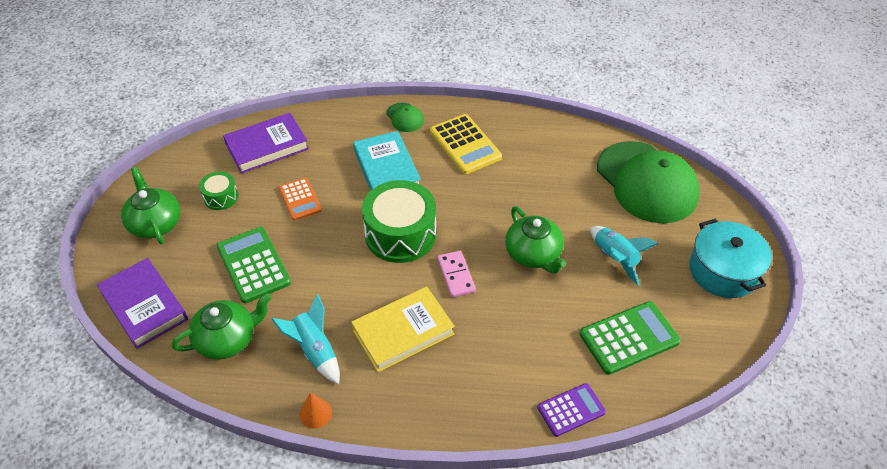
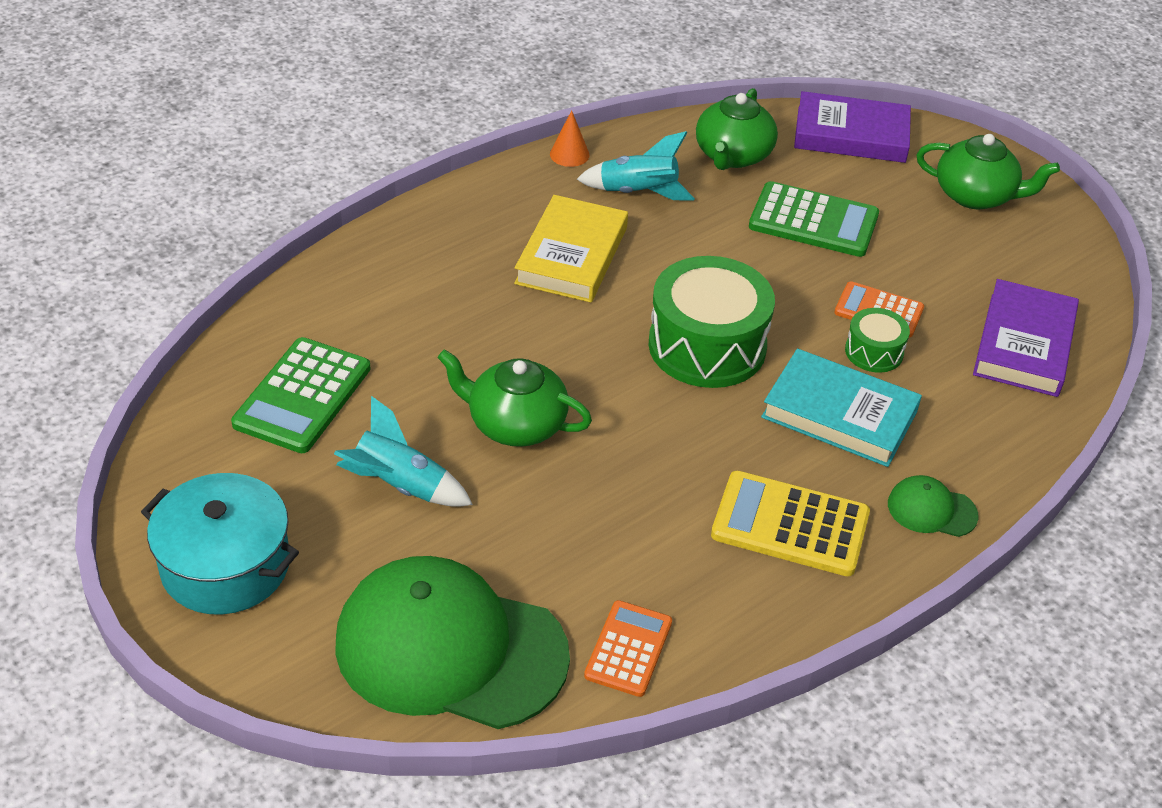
camera: 135 degrees right, 5 degrees down
green drum [199,171,238,210] -> green drum moved to [845,308,910,373]
pink domino [438,251,476,298] -> none
purple calculator [538,383,606,437] -> none
none -> orange calculator [584,600,672,697]

